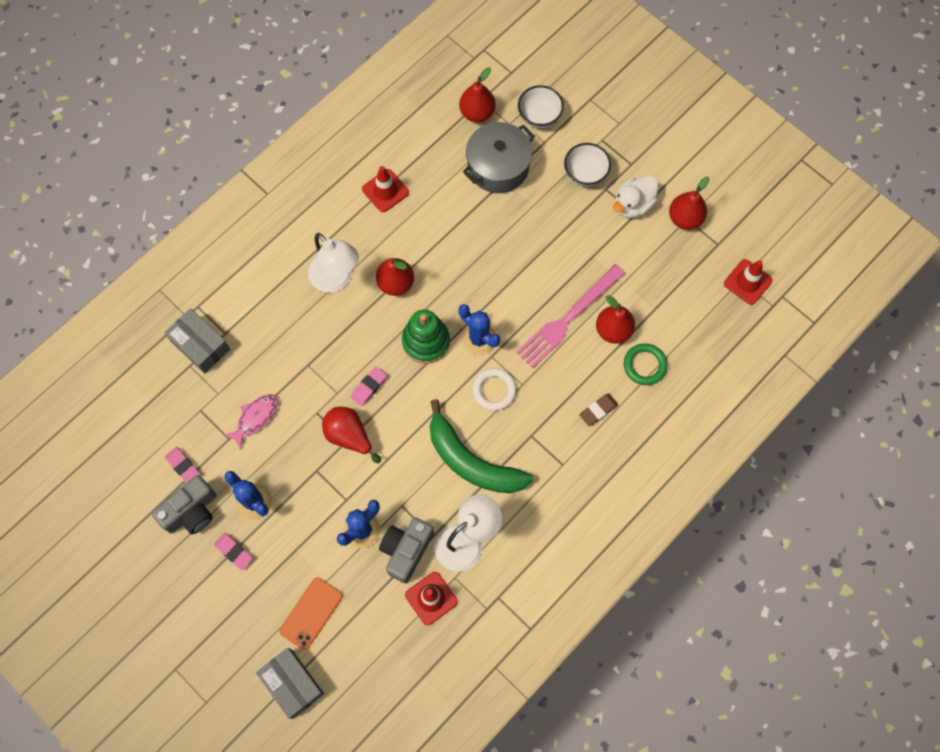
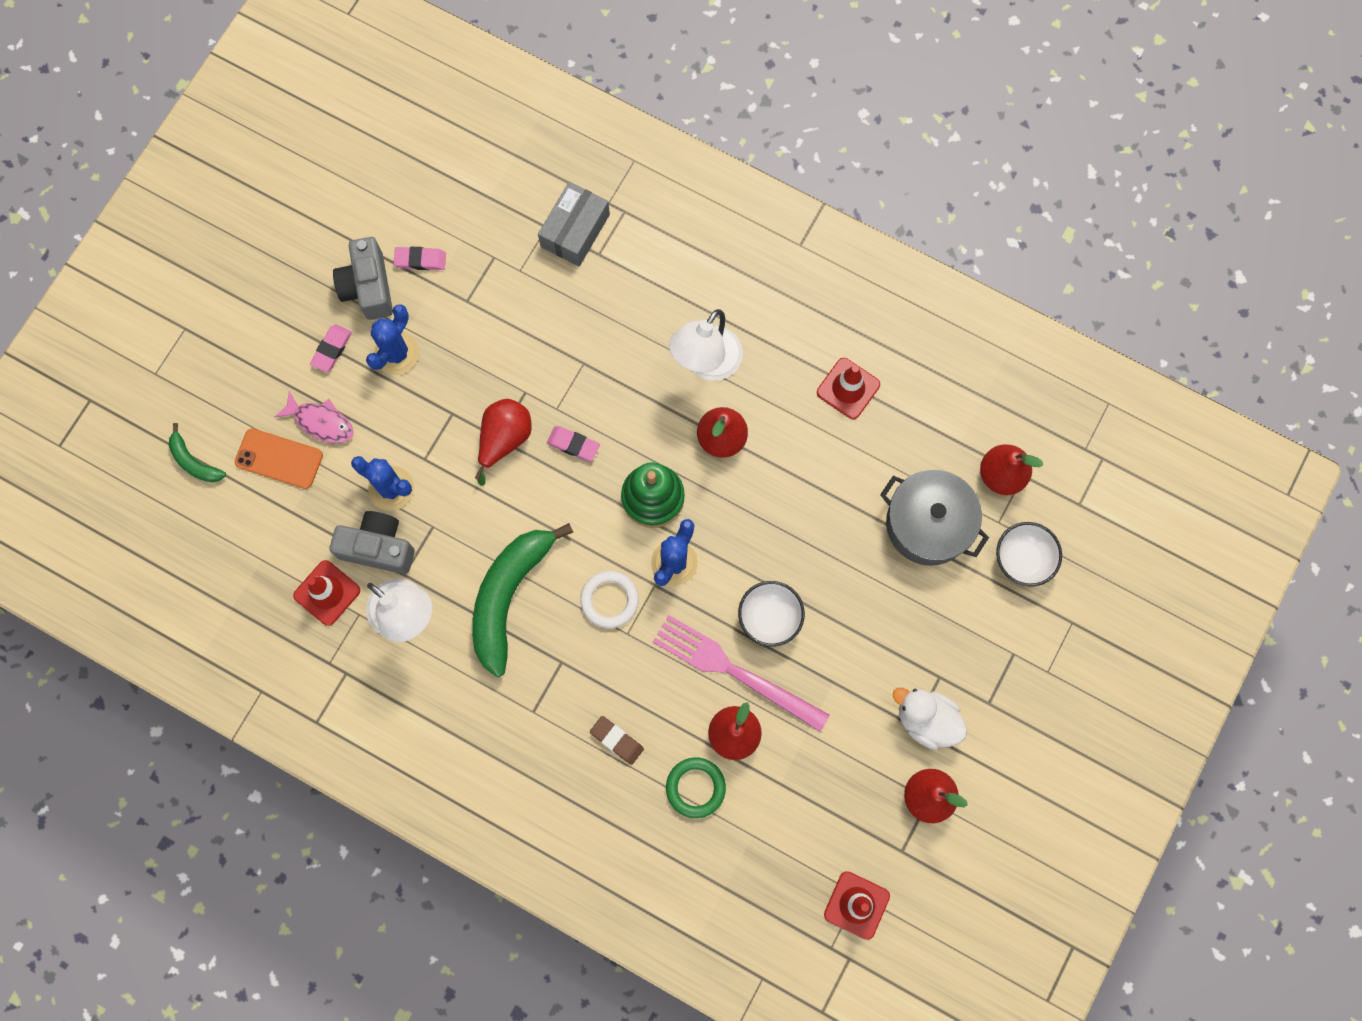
camera: 75 degrees right, 5 degrees up
grey camera [151,475,216,534] -> grey camera turned 45 degrees clockwise [333,237,393,320]
pink eraser [165,447,200,483] -> pink eraser turned 60 degrees clockwise [394,247,446,270]
pink fish [224,394,278,450] -> pink fish moved to [275,391,354,443]
grey box [256,648,324,719] -> green banana [169,423,226,482]
white bowl [564,143,611,187] -> white bowl moved to [738,581,805,647]

